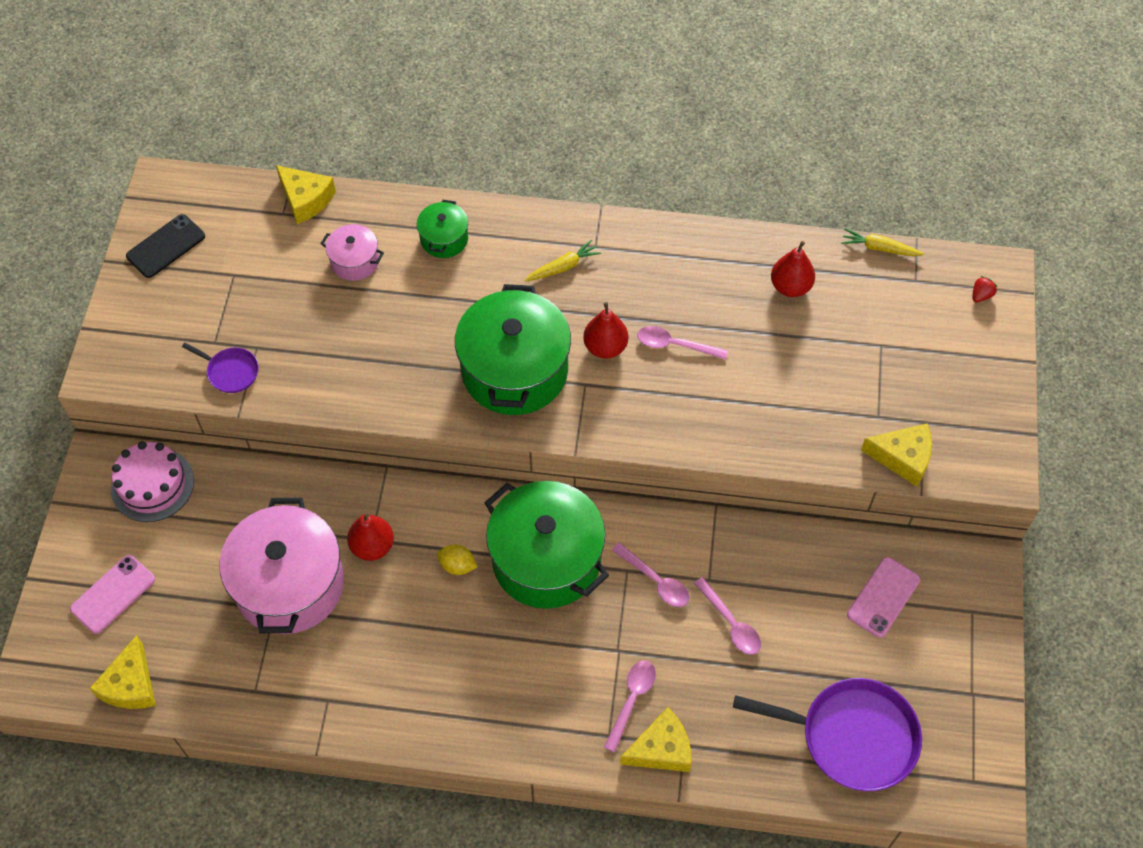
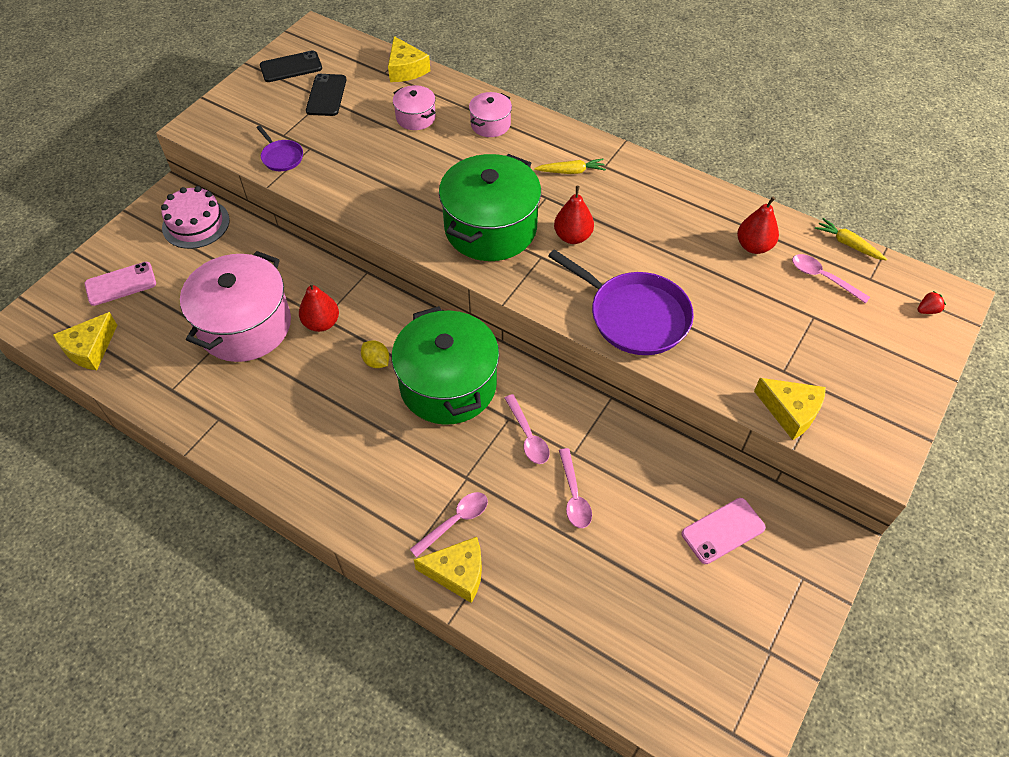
camera: 25 degrees right, 5 degrees down
green pot [417,200,468,258] -> pink pot [469,92,512,137]
pink spoon [637,326,728,360] -> pink spoon moved to [792,254,870,304]
purple pan [733,678,922,791] -> purple pan moved to [548,249,694,355]
none -> black phone [306,74,346,116]

